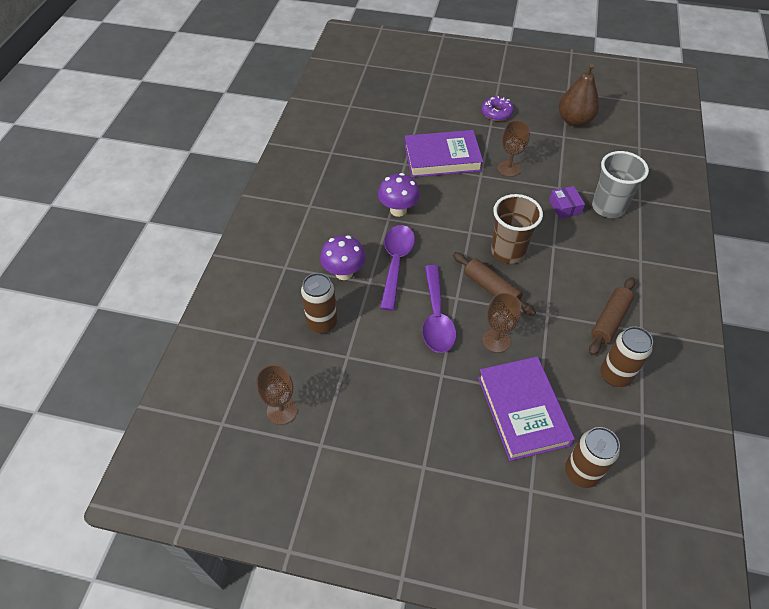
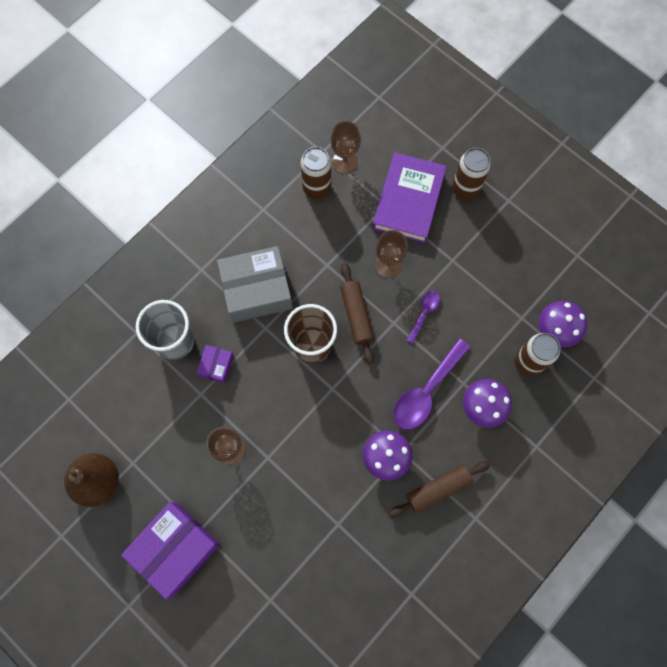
camera: 150 degrees left, 20 degrees up
brown goblet [256,365,297,425] -> brown goblet moved to [331,121,361,174]
purple book [405,130,483,177] -> none
purple spoon [422,265,456,353] -> purple spoon [407,290,440,344], size x0.54
purple donut [481,96,514,121] -> purple box [121,502,220,599]
brown can [565,427,620,488] -> brown can moved to [452,148,491,200]
brown rolling pin [589,277,635,356] -> brown rolling pin moved to [389,461,490,517]
none -> grey box [217,246,293,323]
none -> purple mushroom [539,301,587,347]

